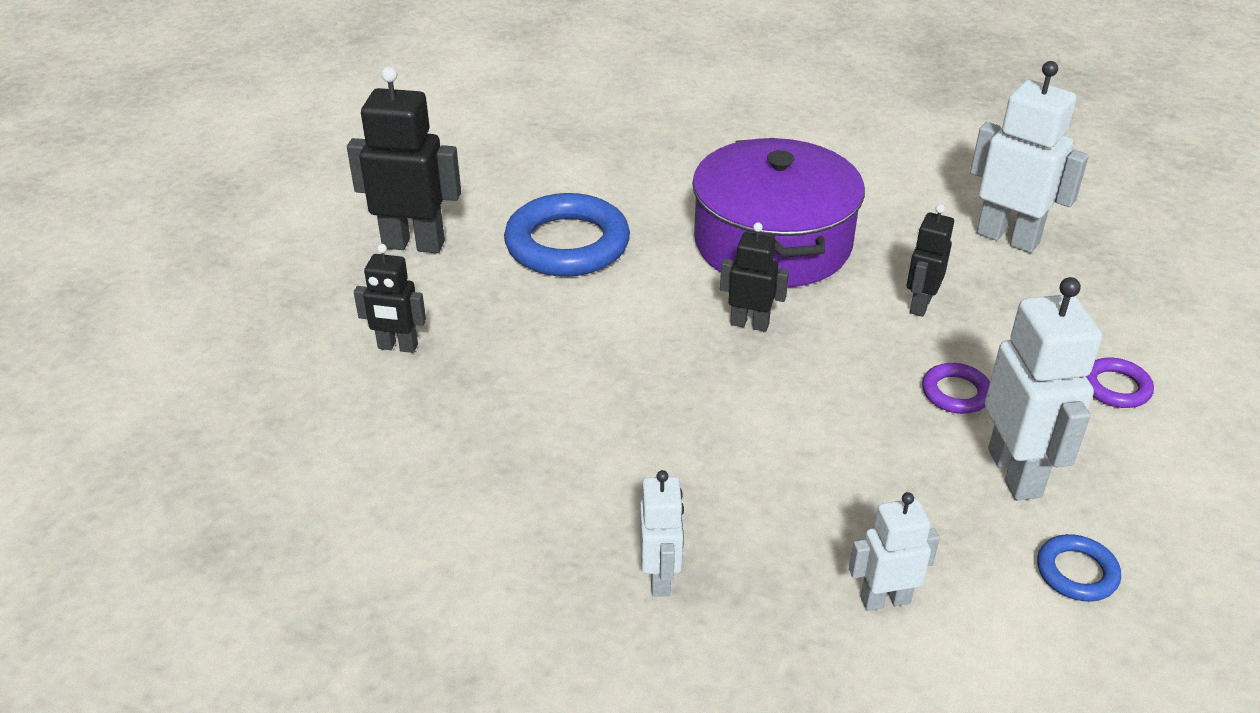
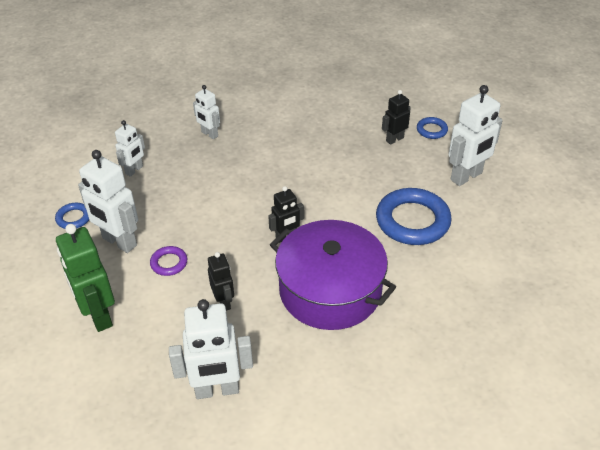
camera: 135 degrees right, 5 degrees up
black robot [347,67,461,253] -> white robot [449,85,503,186]
purple ring [1086,358,1154,408] -> green robot [56,224,115,332]
none -> blue ring [417,117,448,139]

